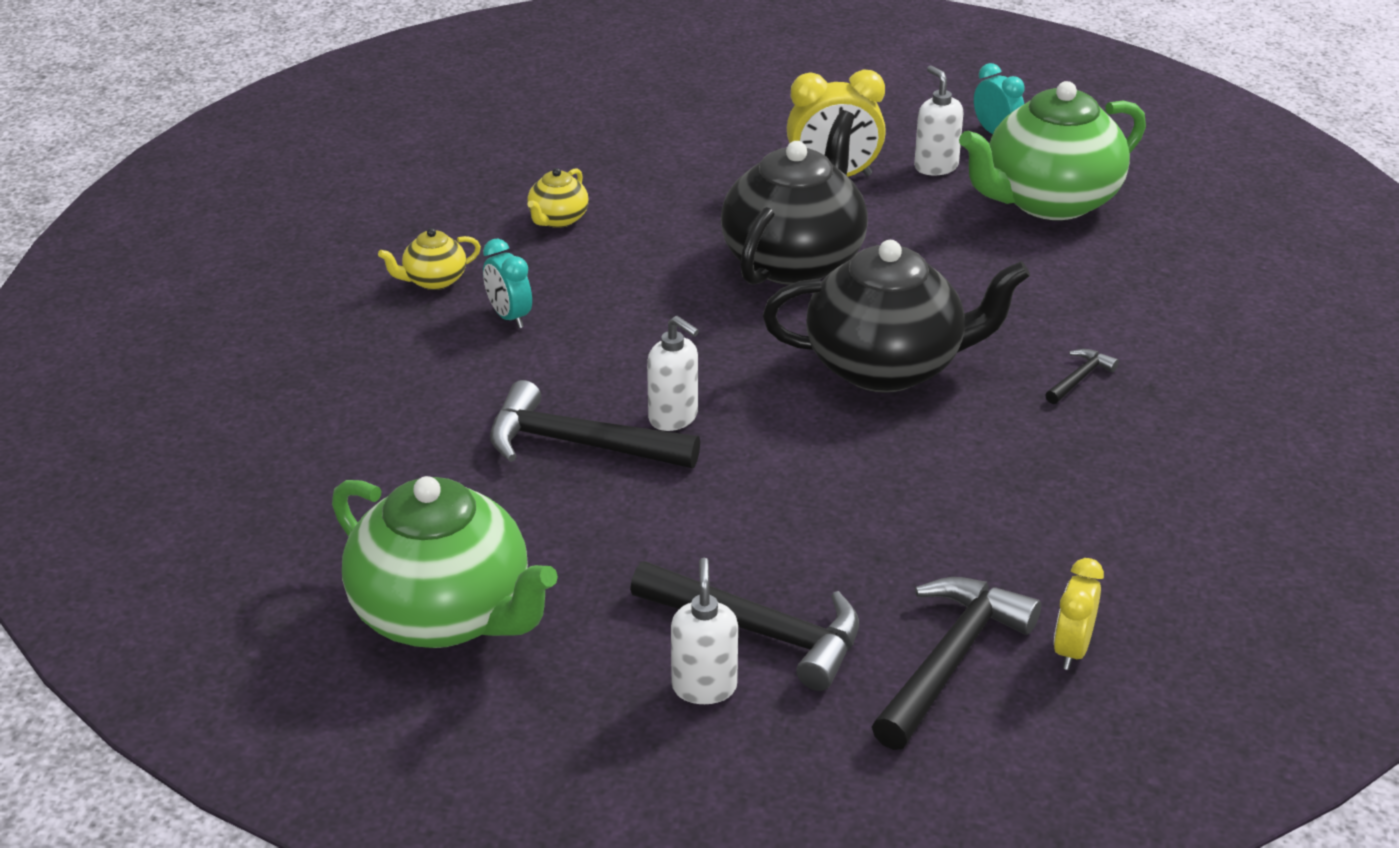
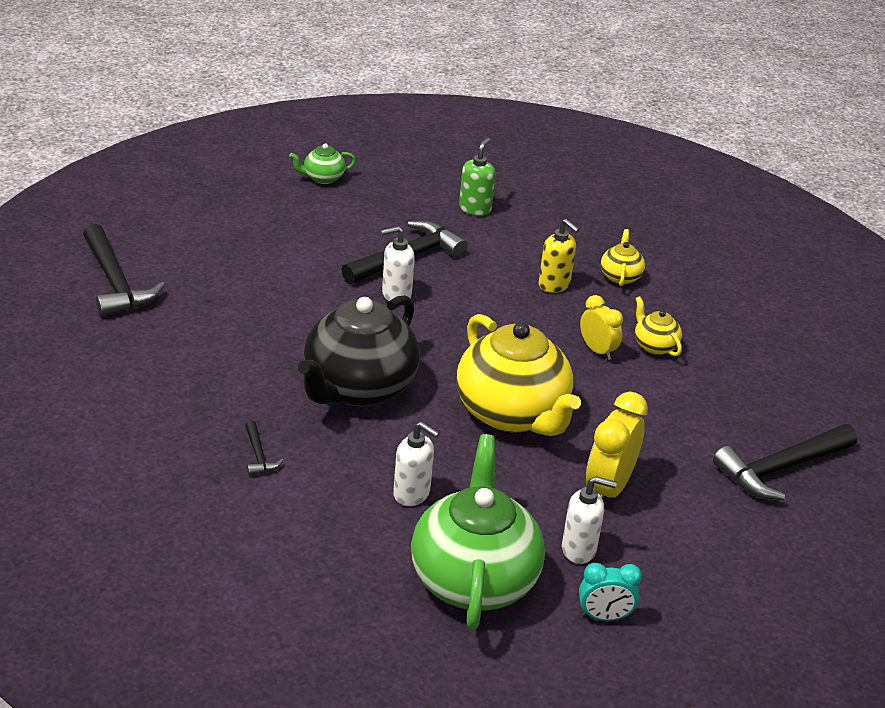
camera: 120 degrees right, 0 degrees up
green teapot [332,476,558,648] -> green teapot [289,143,356,184], size x0.43
turquoise clock [483,239,532,328] -> yellow soap dispenser [539,219,580,293]
black hammer [630,561,859,691] -> black hammer moved to [713,424,857,500]
white soap dispenser [671,558,738,704] -> white soap dispenser moved to [393,421,439,506]
black teapot [721,110,868,285] -> yellow teapot [456,314,581,436]
yellow clock [1054,558,1104,670] -> yellow clock moved to [580,295,623,360]
none -> green soap dispenser [459,138,495,216]

